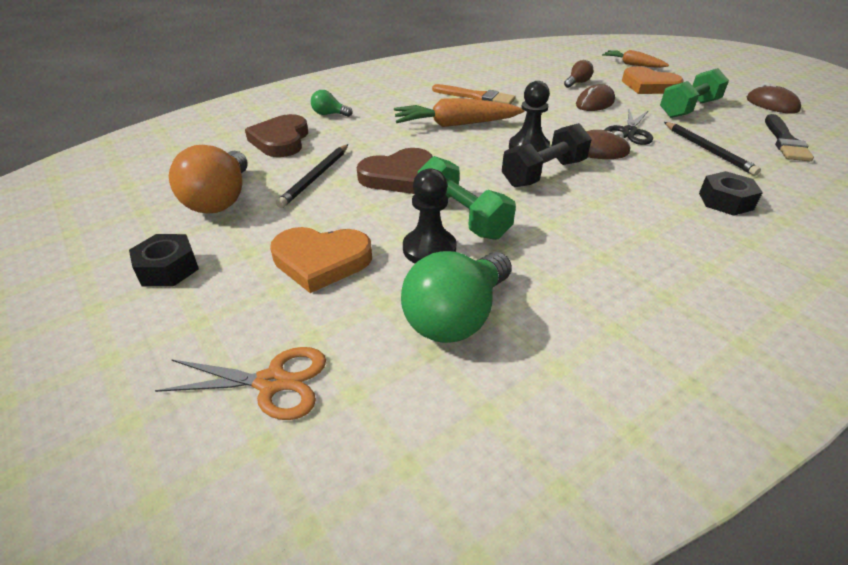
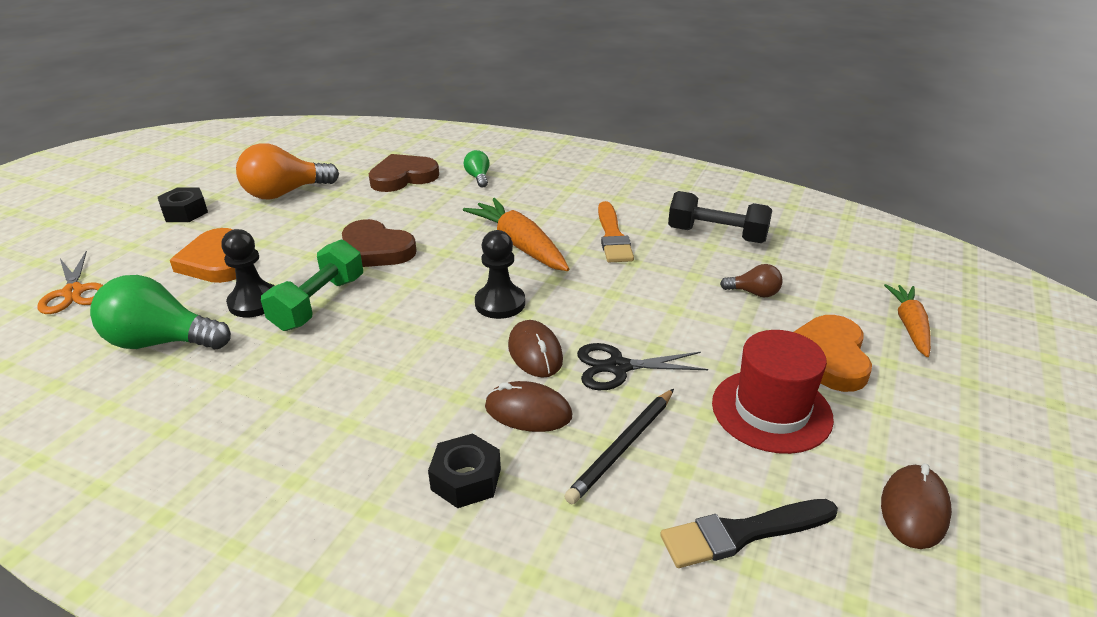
camera: 60 degrees right, 5 degrees down
black pencil [276,144,348,208] -> none
black dumbbell [502,123,592,187] -> black dumbbell moved to [668,191,772,243]
brown mouse [576,84,615,111] -> brown mouse moved to [485,381,572,432]
green dumbbell [660,68,729,118] -> red hat [712,330,834,454]

